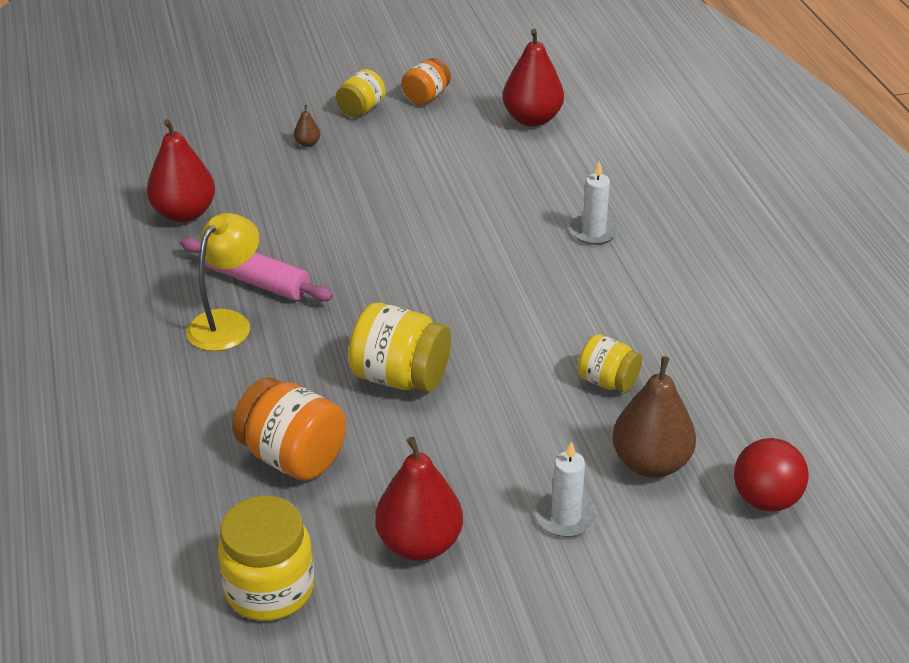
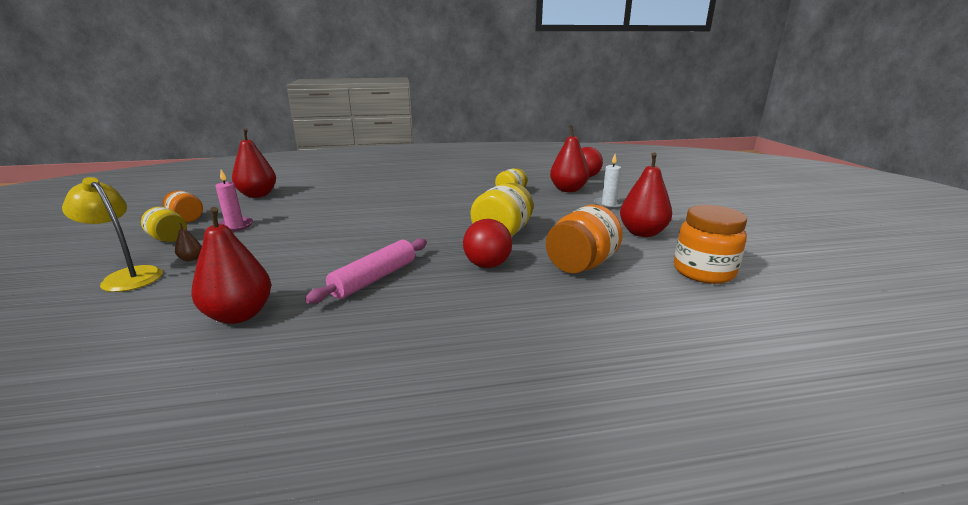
camera: 85 degrees left, 15 degrees down
yellow lamp [186,213,259,351] -> yellow lamp moved to [62,177,163,292]
yellow jar [218,496,314,621] -> orange jar [674,205,747,284]
white candle [570,161,619,245] -> none
brown pear [612,356,696,478] -> red pear [550,125,589,192]
none -> pink candle [215,169,253,232]
none -> red ball [463,219,512,268]

